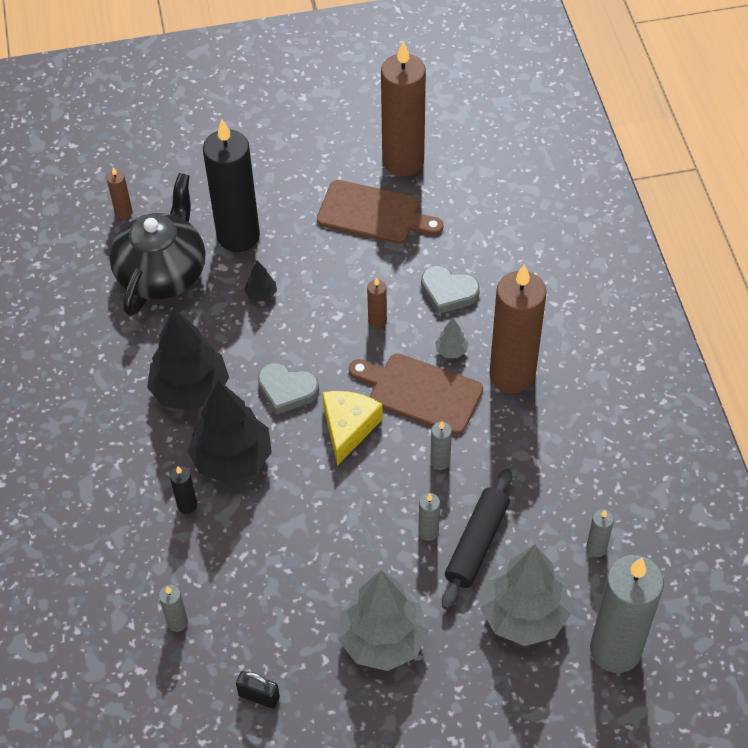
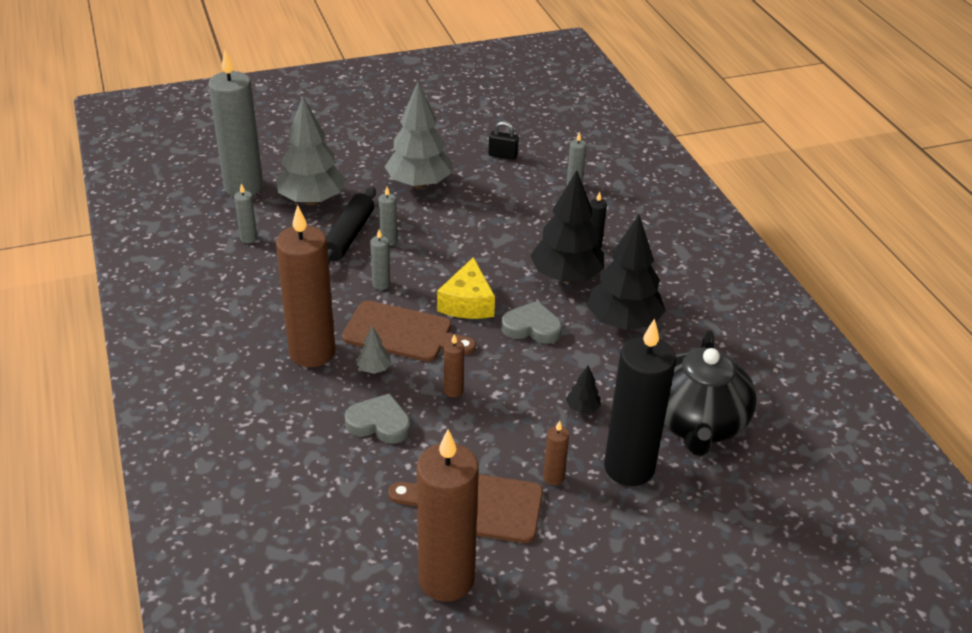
camera: 170 degrees right, 15 degrees down
brown candle [106,167,133,219] -> brown candle moved to [543,421,569,486]

